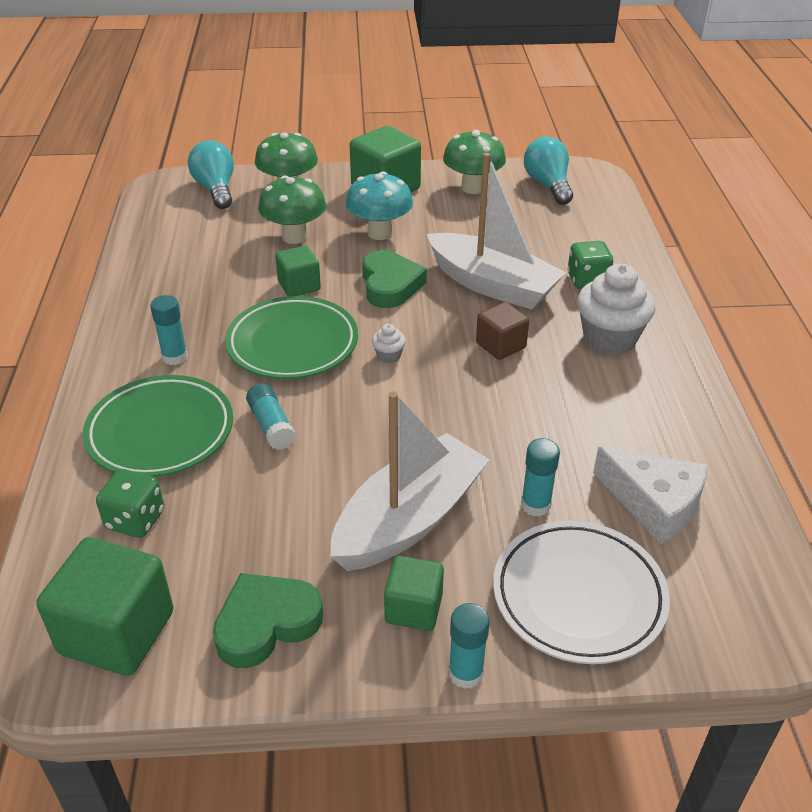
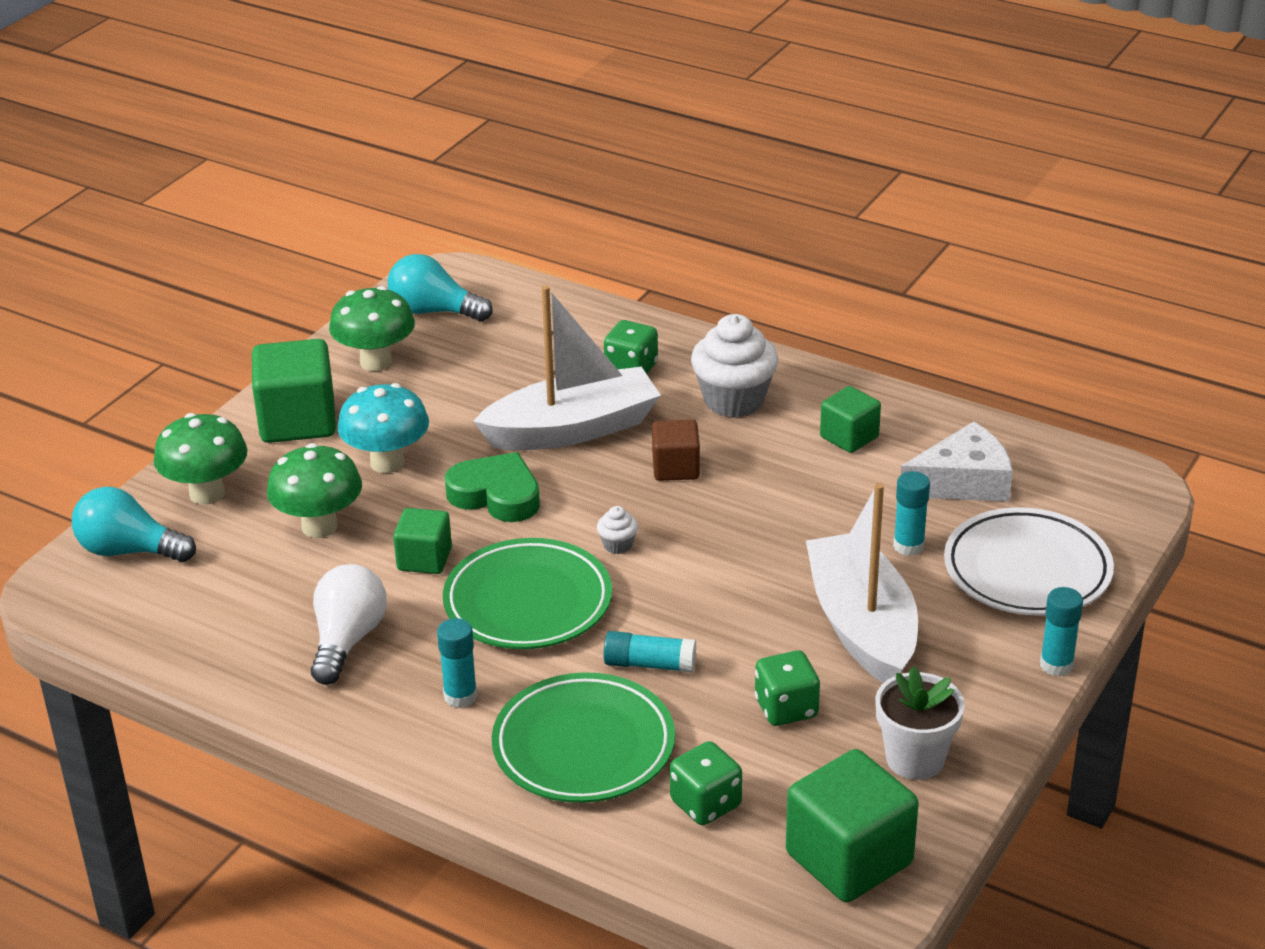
camera: 55 degrees left, 5 degrees down
green heart [213,573,323,668] -> white flower pot [875,666,965,780]
green cube [384,556,444,631] -> green cube moved to [820,386,881,453]
none -> white light bulb [311,564,387,685]
none -> green dice [755,651,820,726]

